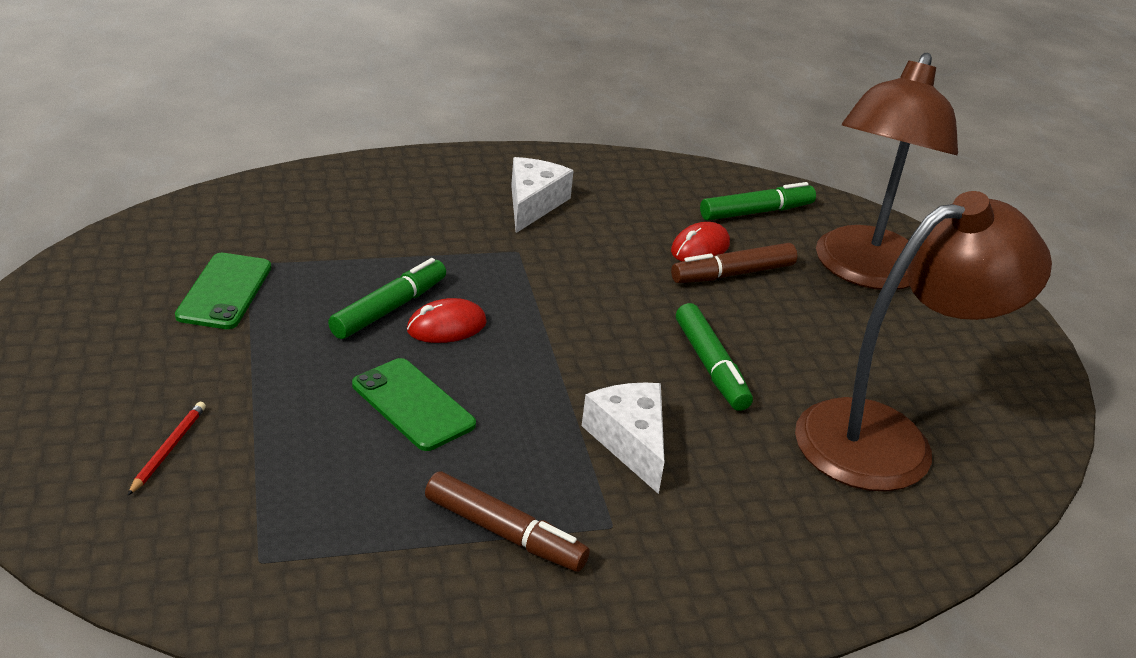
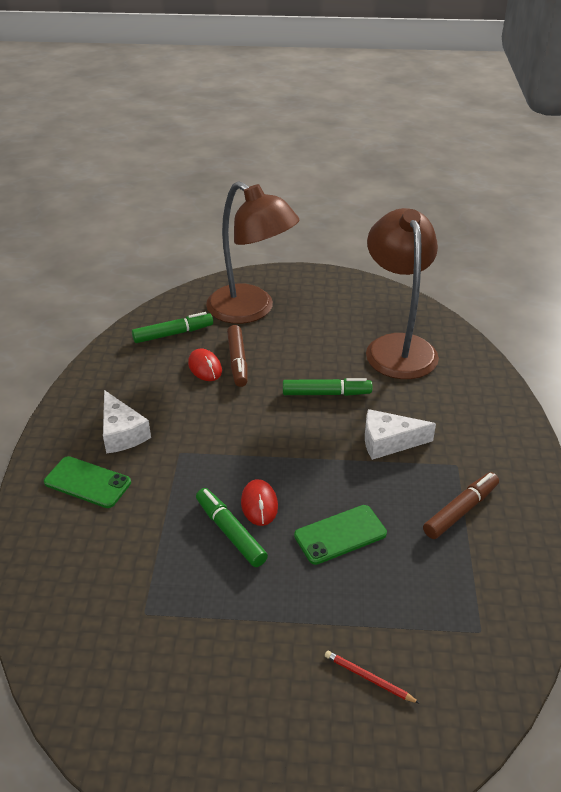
camera: 70 degrees left, 5 degrees up
green phone [175,253,271,329] -> green phone moved to [44,456,131,508]
white cheese [511,157,574,233] -> white cheese turned 150 degrees counterclockwise [103,390,151,453]
green marker [700,182,816,221] -> green marker turned 75 degrees clockwise [132,312,213,343]

